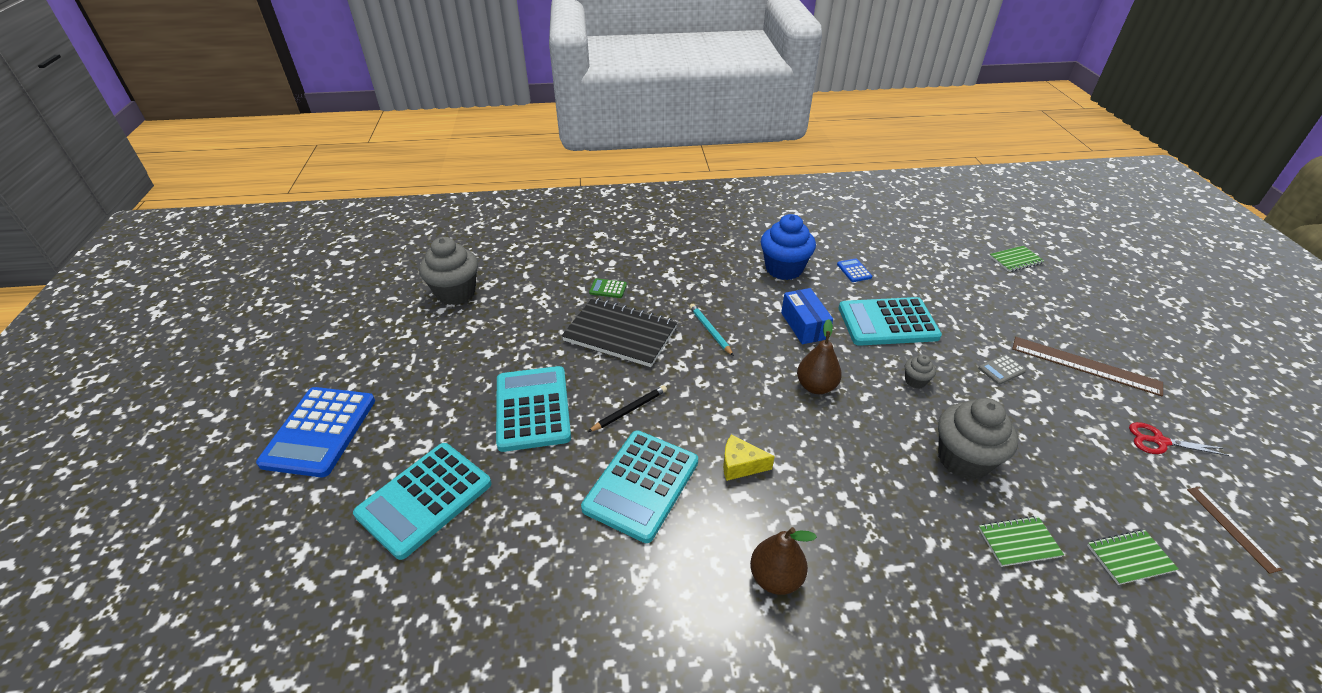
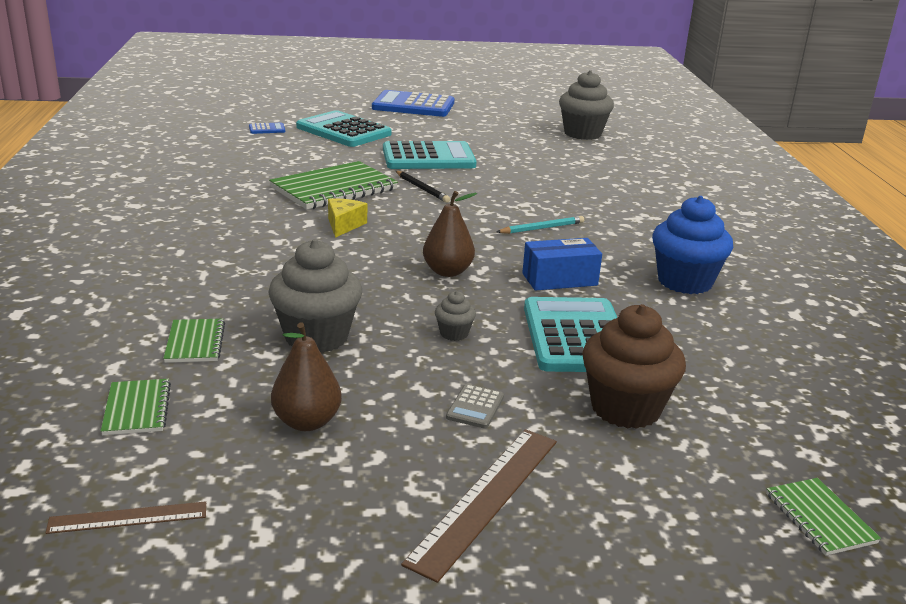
camera: 90 degrees right, 15 degrees down
black notebook [562,298,677,367] -> none
turquoise calculator [581,430,698,543] -> green notebook [269,161,398,210]
green calculator [589,278,627,298] -> none
brown pear [750,527,817,595] -> brown pear moved to [271,323,342,431]
blue calculator [837,258,872,282] -> blue calculator moved to [249,123,285,134]
grey calculator [978,354,1026,385] -> grey calculator turned 135 degrees counterclockwise [446,384,504,429]
red scissors [1129,422,1229,456] -> none
none -> brown cupcake [582,304,686,429]

